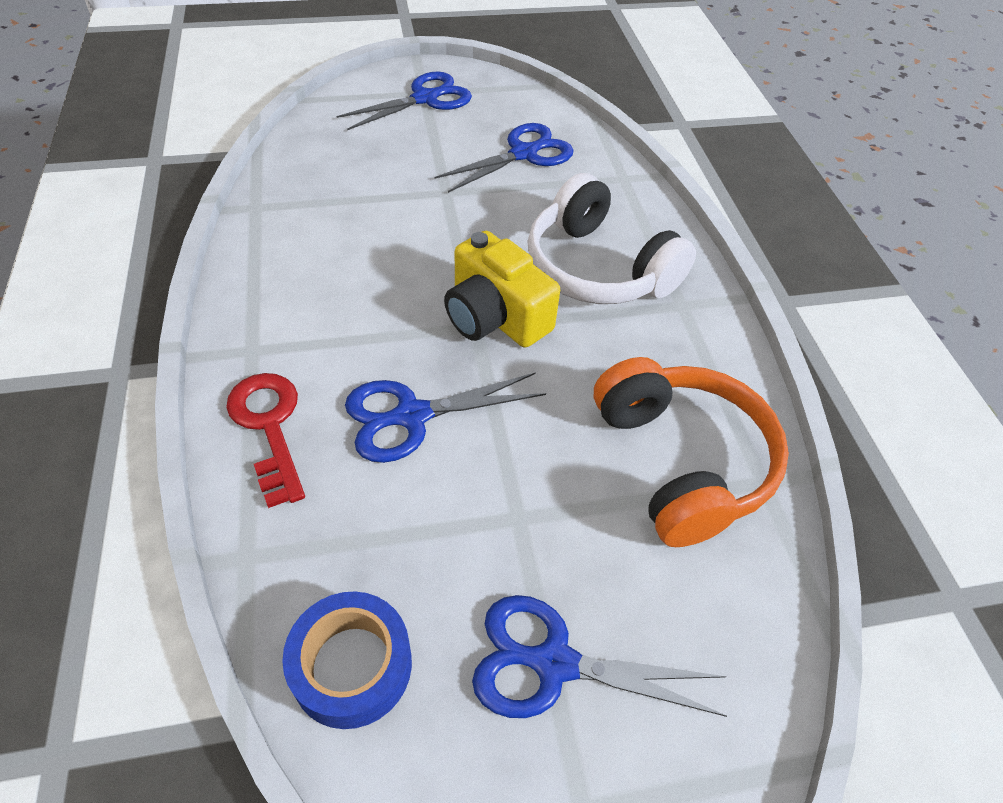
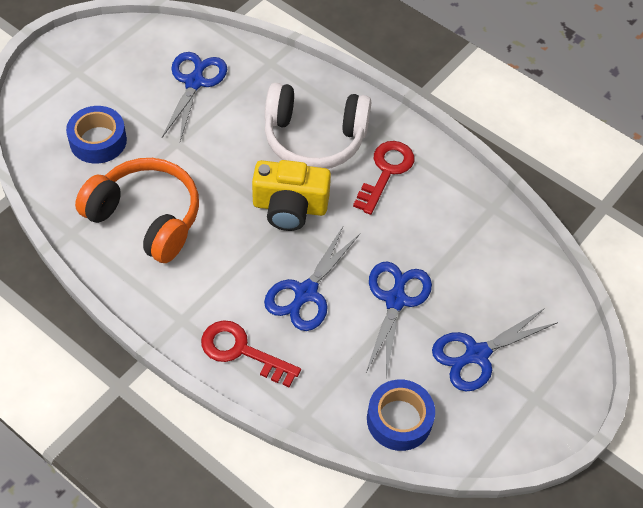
camera: 40 degrees left, 5 degrees up
blue scissors [336,71,472,130] -> blue scissors moved to [366,262,432,377]
orange headphones [594,357,789,547] -> orange headphones moved to [75,158,199,263]
none -> blue tape [66,106,127,164]
none -> red key [353,141,414,215]

